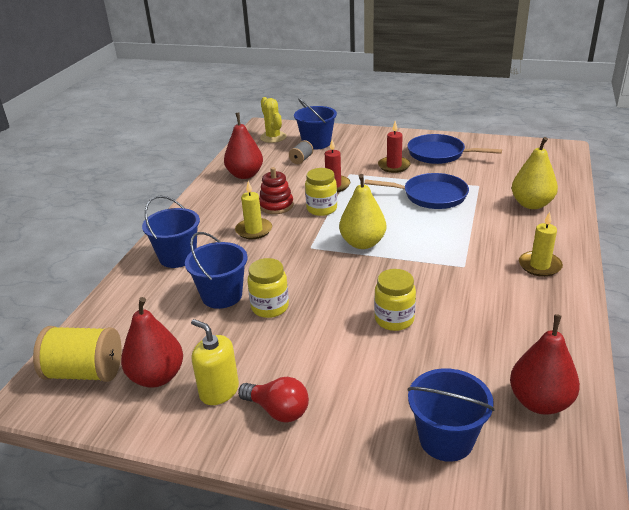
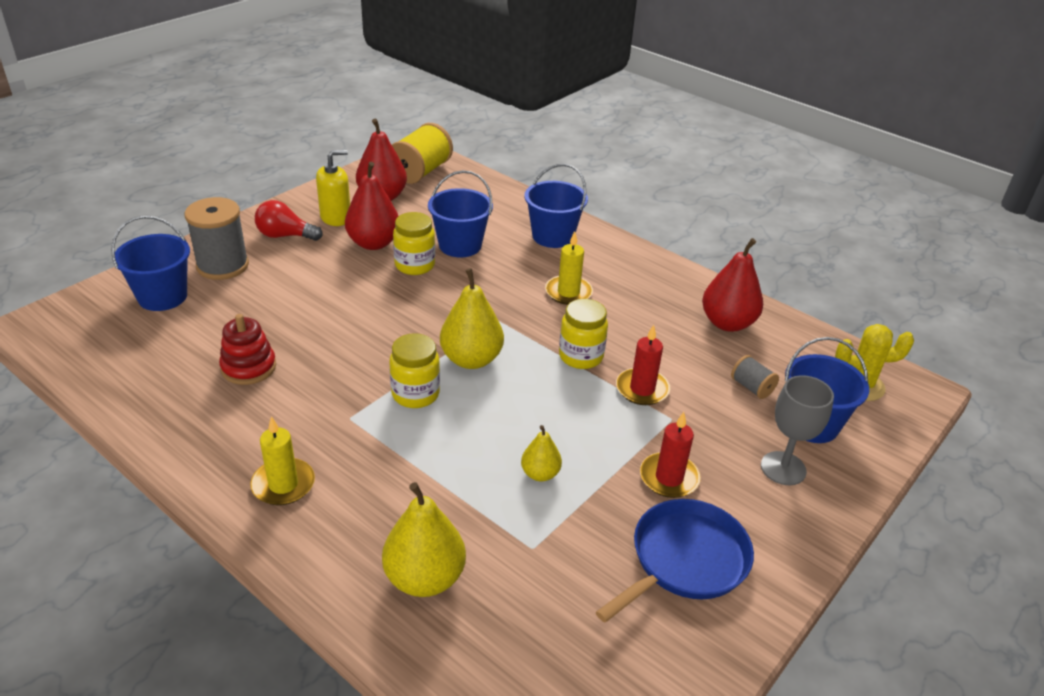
camera: 110 degrees right, 5 degrees up
red light bulb [238,377,309,423] -> red light bulb turned 45 degrees clockwise [255,200,323,241]
red stacking toy [259,167,294,214] -> red stacking toy moved to [219,314,276,385]
blue pan [364,173,469,209] -> yellow pear [521,425,562,482]
yellow jar [374,269,416,331] -> yellow jar moved to [389,333,440,408]
red pear [510,314,580,415] -> red pear moved to [345,162,398,250]
none -> grey spool [185,197,249,280]
none -> grey goblet [761,375,834,485]

